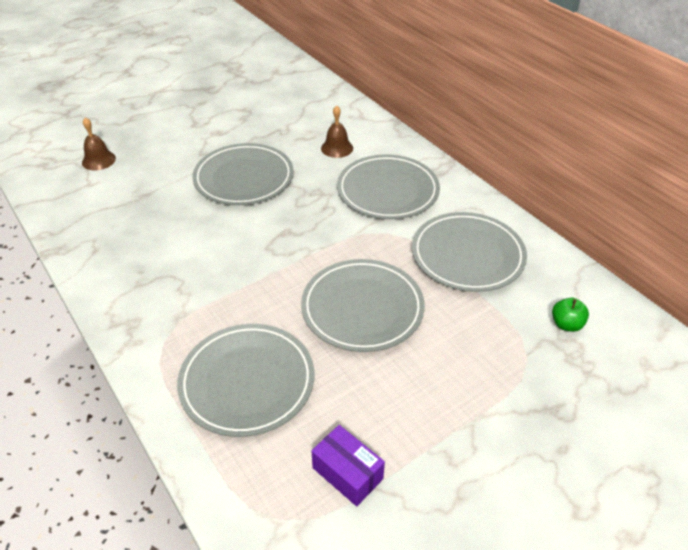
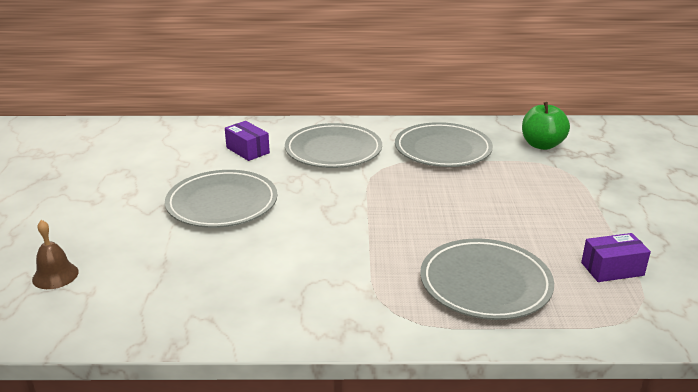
camera: 55 degrees left, 15 degrees down
grey plate [301,259,425,352] -> none
brown bell [321,106,353,158] -> purple box [225,121,270,161]
green apple [552,298,589,332] -> green apple [522,102,570,150], size x1.74

